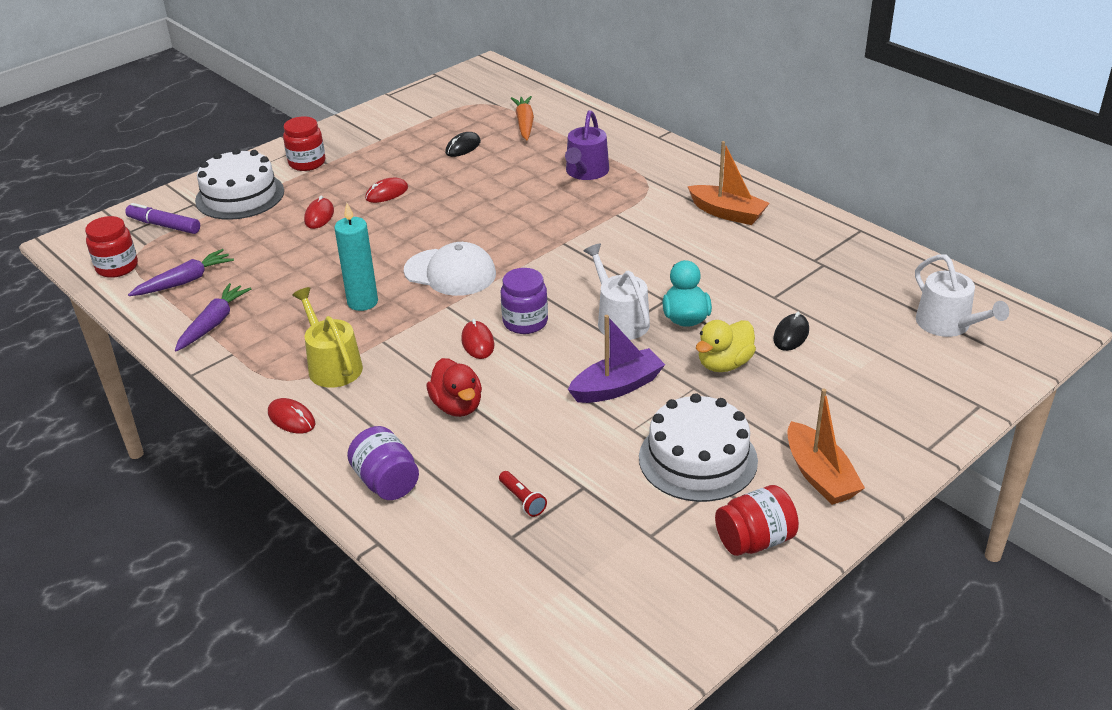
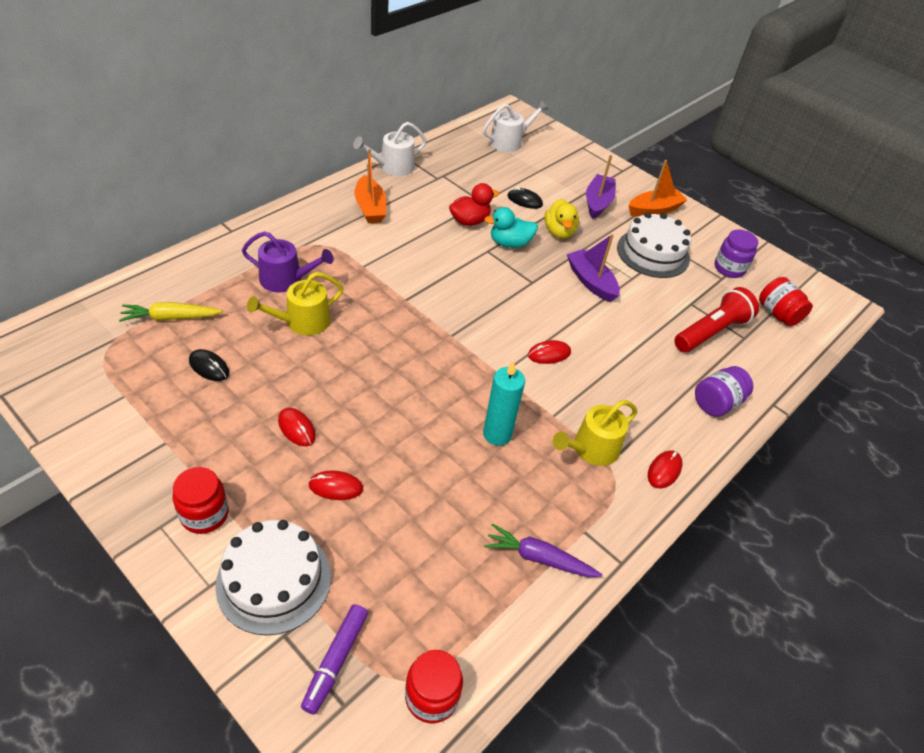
camera: 100 degrees left, 10 degrees up
purple carrot [128,249,234,296] -> none
white cap [404,242,496,296] -> none
red duck [426,358,482,417] -> red duck moved to [449,183,499,226]
red flashlight [499,471,547,517] -> red flashlight [674,287,759,352], size x2.29
purple jar [501,268,548,334] -> purple jar moved to [714,229,758,278]
orange carrot [511,96,534,140] -> yellow carrot [119,302,223,322]
white watering can [584,244,650,340] -> white watering can moved to [353,122,427,176]
orange boat [688,141,770,225] -> orange boat turned 135 degrees clockwise [354,149,386,223]
yellow duck [696,320,756,372] -> yellow duck turned 45 degrees clockwise [545,199,579,239]
red jar [715,485,799,556] -> red jar moved to [759,277,813,327]
none -> yellow watering can [247,272,343,335]
none -> purple boat [586,155,616,219]

